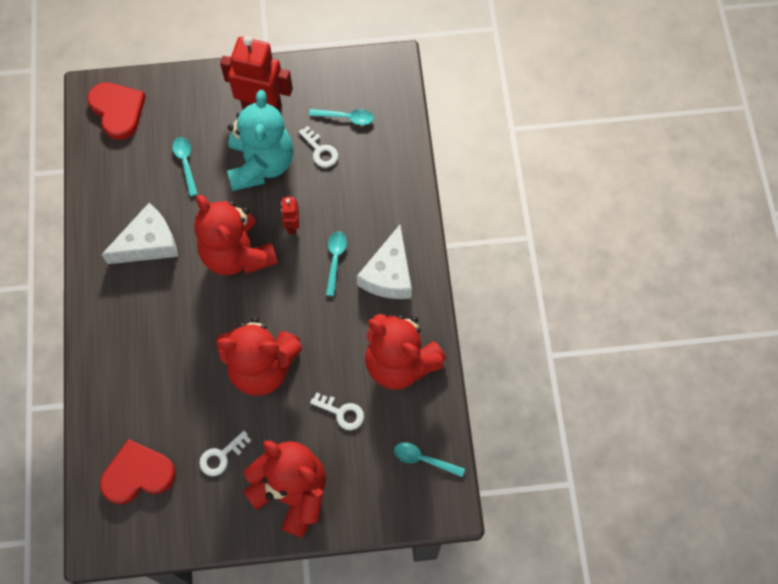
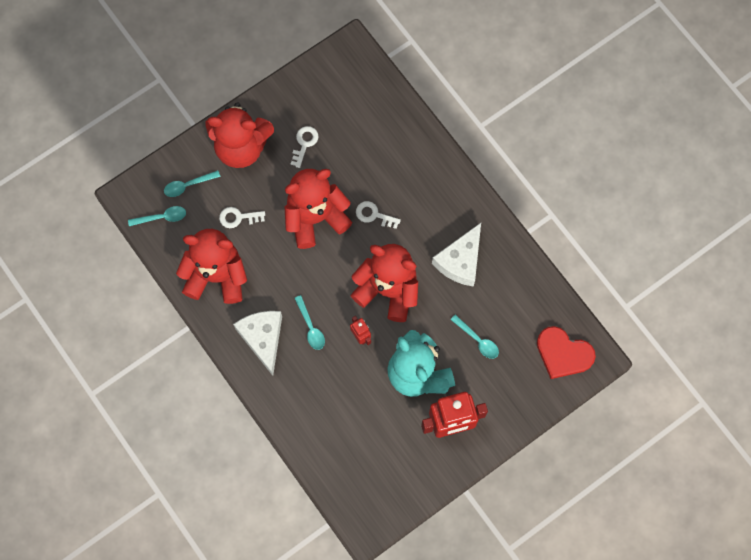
camera: 150 degrees right, 5 degrees up
red heart [100,439,176,504] -> none
white key [299,126,338,167] -> white key moved to [356,201,401,229]
turquoise spoon [309,109,374,125] -> turquoise spoon moved to [164,171,220,197]

